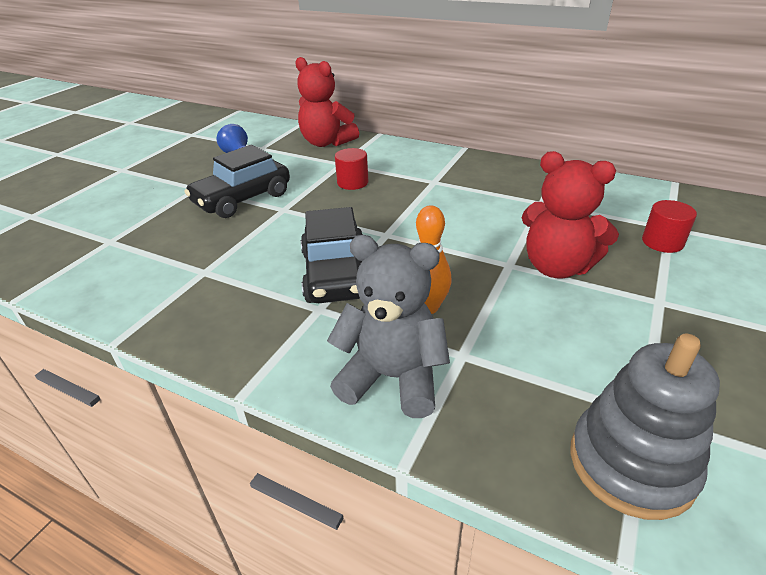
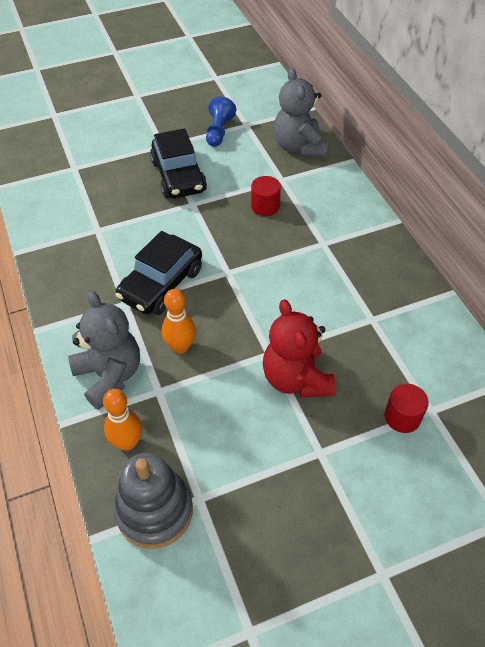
camera: 40 degrees right, 15 degrees up
black car [185,145,290,218] -> black car turned 105 degrees counterclockwise [150,129,207,198]
red teddy bear [295,57,359,147] -> grey teddy bear [274,68,327,157]
none -> orange bowling pin [103,389,142,451]

